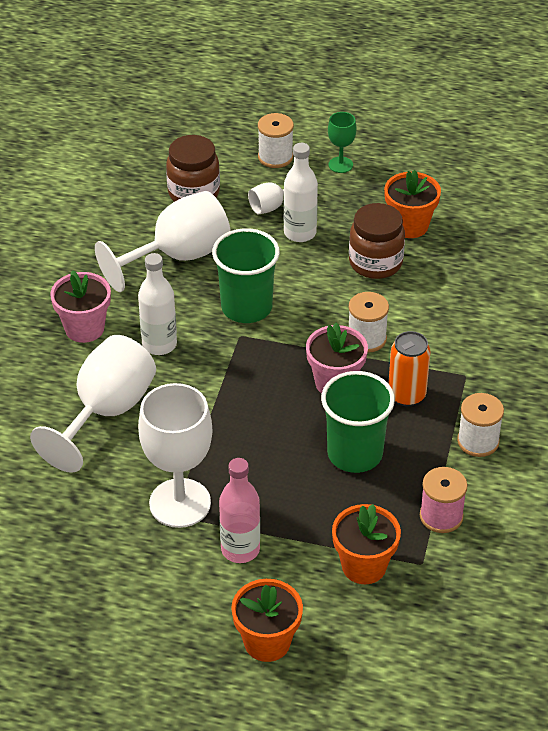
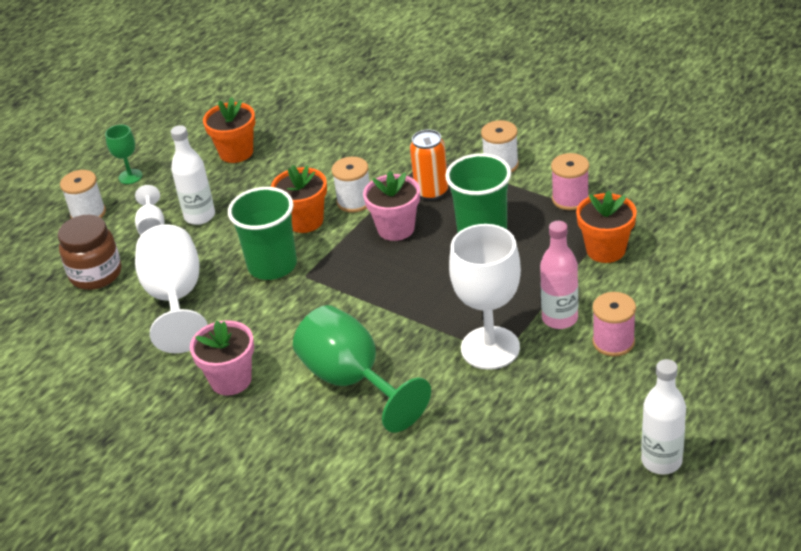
camera: 65 degrees left, 5 degrees down
white goblet [30,335,156,473] -> green goblet [293,305,431,433]
white bottle [138,253,177,355] -> white bottle moved to [641,359,686,475]
orange flower pot [231,579,303,662] -> orange flower pot moved to [271,165,327,233]
brown jar [349,203,405,279] -> none
none -> pink spool [592,292,636,357]

